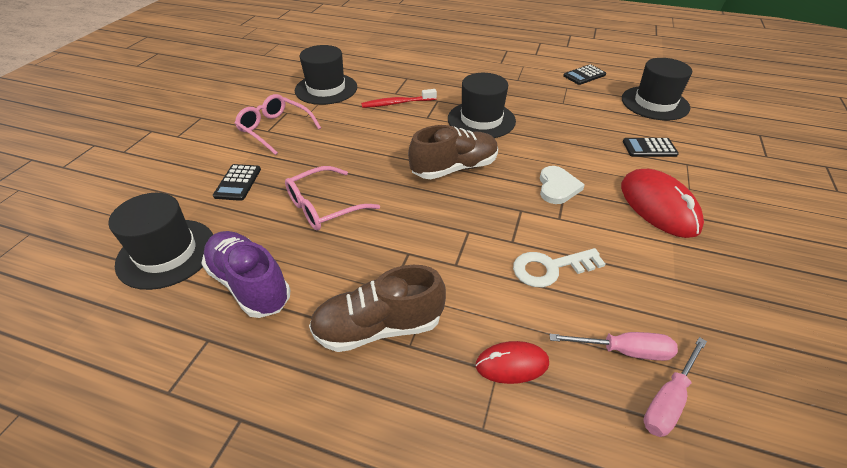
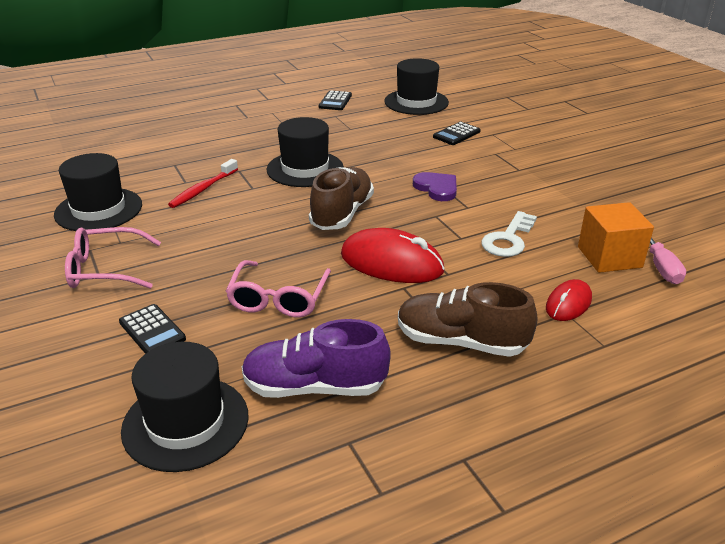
camera: 45 degrees left, 10 degrees down
brown shoe [309,265,446,352] -> brown shoe turned 75 degrees clockwise [398,282,538,357]
white heart [540,166,585,204] -> purple heart [413,172,457,201]
pink screwdriver [549,332,678,361] -> orange cube [578,202,654,273]
red mouse [621,169,704,238] -> red mouse moved to [341,228,445,283]

